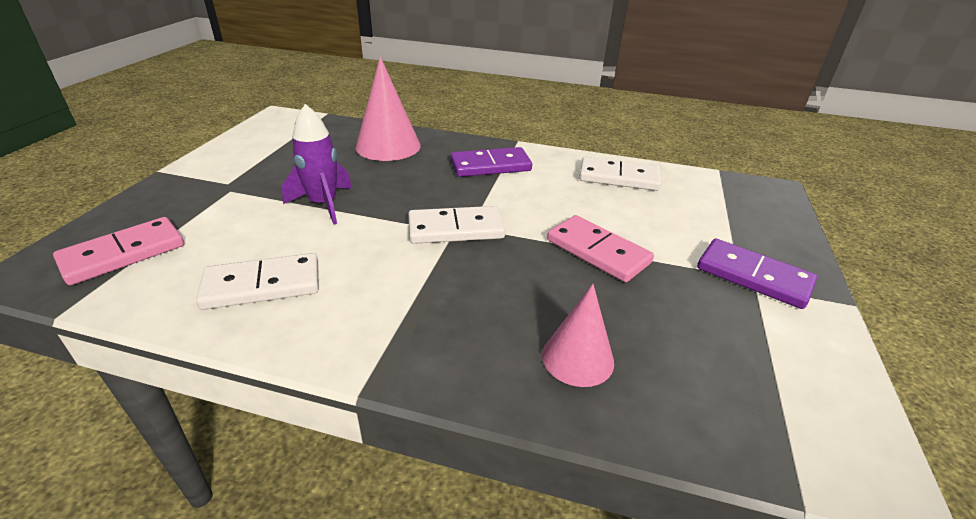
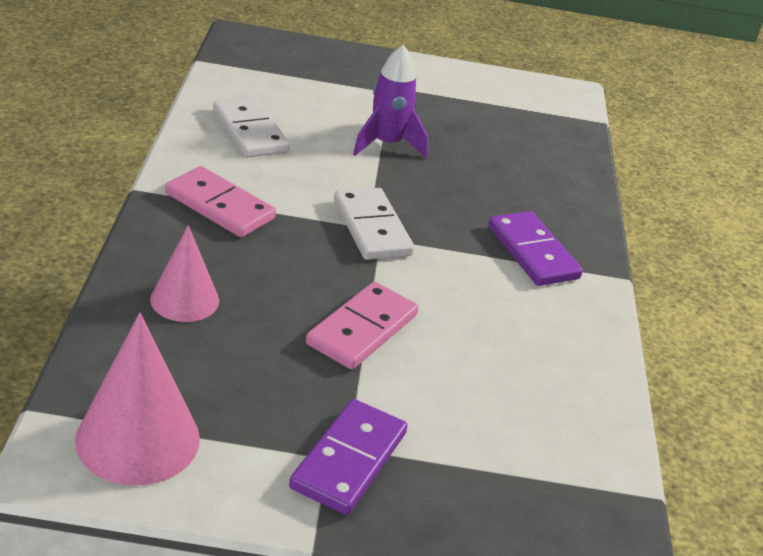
camera: 75 degrees right, 0 degrees up
pink domino [53,217,184,285] -> pink domino moved to [165,166,276,237]
pink cone [355,57,421,161] -> pink cone moved to [75,313,200,485]
white domino [579,157,661,191] -> none

